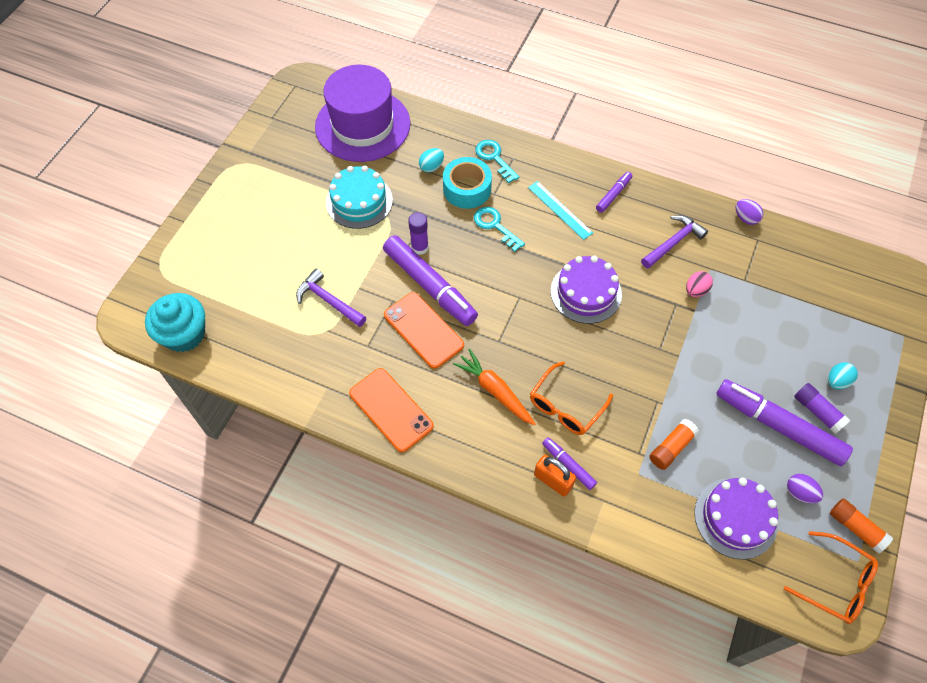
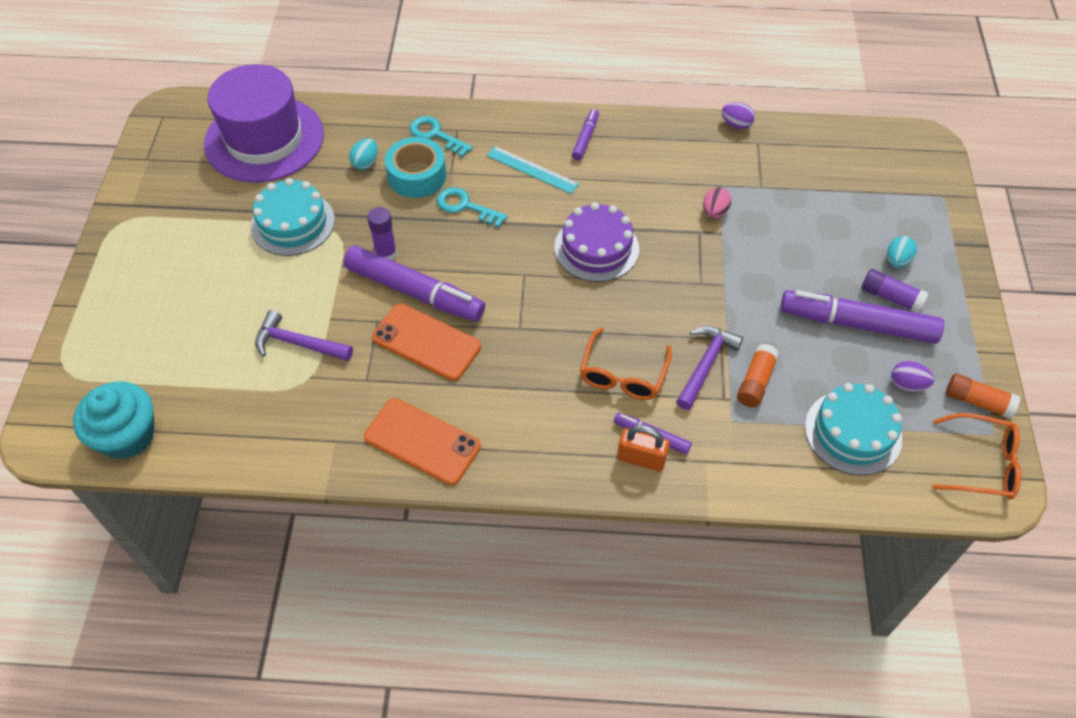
camera: 20 degrees left, 5 degrees down
orange carrot [453,349,536,426] -> none
purple hammer [641,215,708,269] -> purple hammer moved to [676,326,743,410]
purple cake [694,478,778,559] -> turquoise cake [805,383,902,476]

